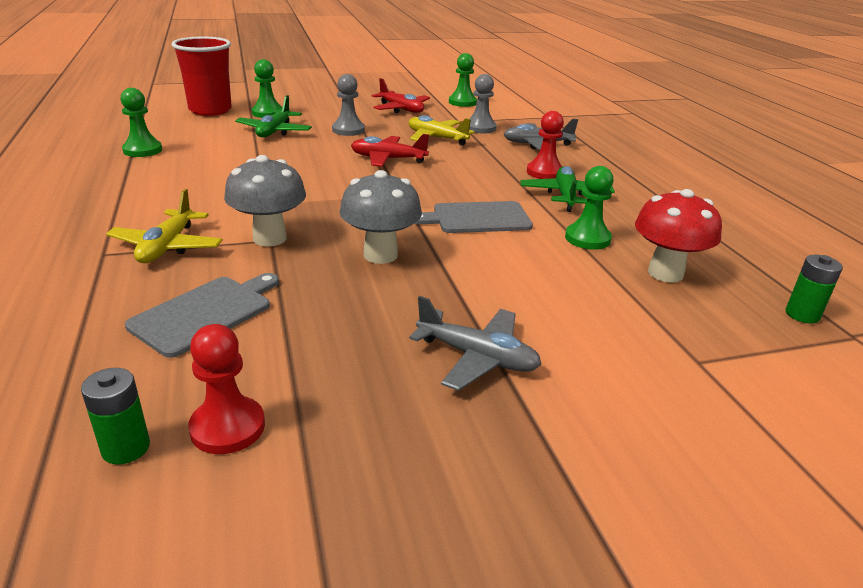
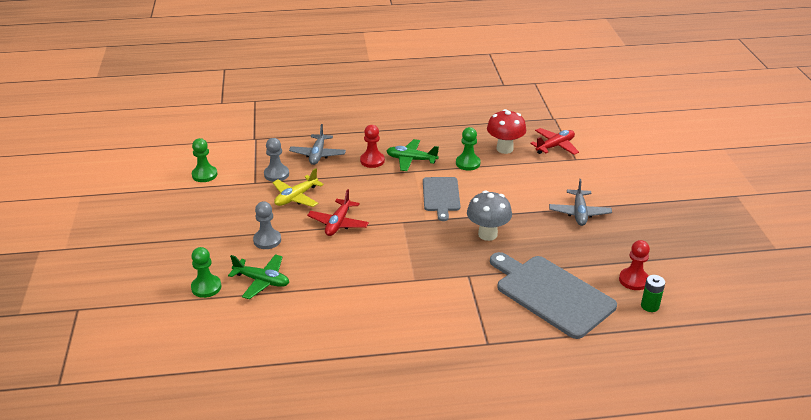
camera: 80 degrees left, 5 degrees up
yellow plane [106,189,223,263] -> none
green pawn [121,88,162,157] -> none
grey cutting board [125,273,279,358] -> grey cutting board [490,252,617,339], size x1.67
red cup [171,36,232,116] -> none
grey mushroom [224,155,306,246] -> none
red plane [371,78,430,113] -> red plane moved to [530,128,579,155]
grey plane [409,296,542,391] -> grey plane turned 150 degrees clockwise [549,179,612,226]
green battery [785,255,843,323] -> none

